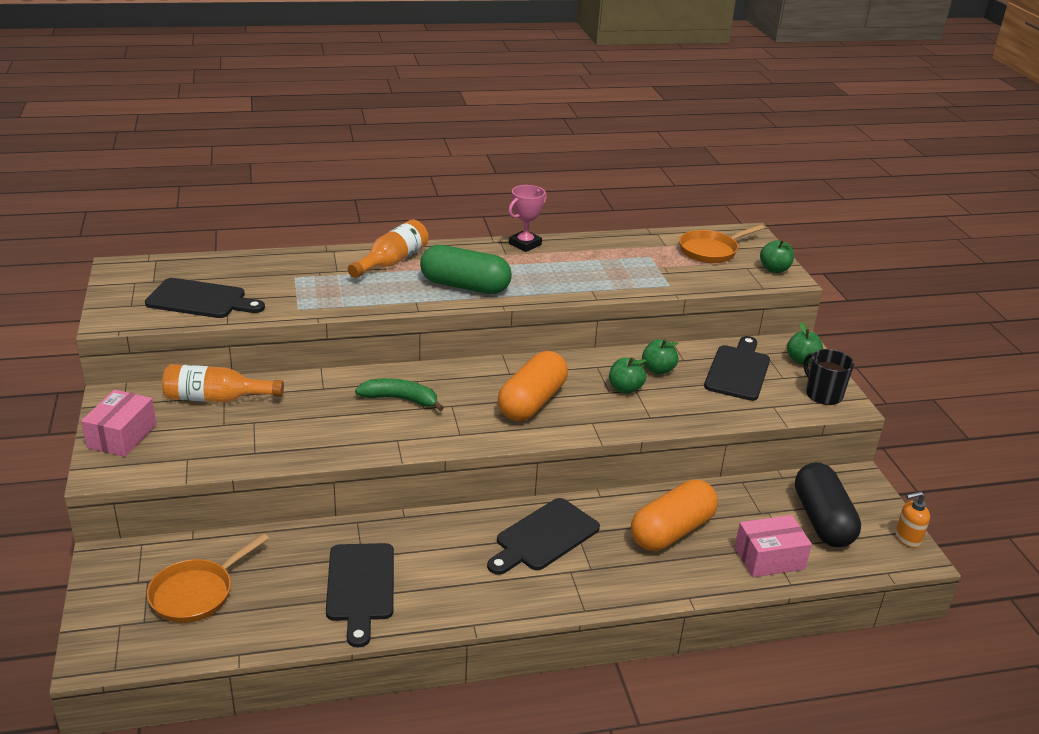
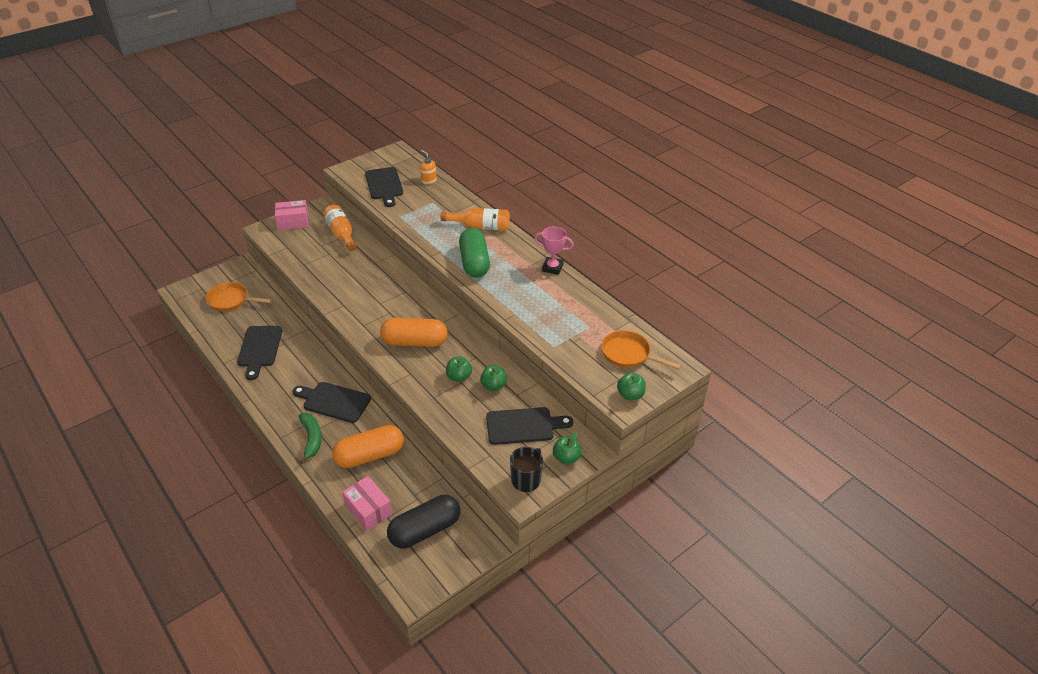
camera: 65 degrees right, 10 degrees up
black cutting board [326,543,394,648] -> black cutting board turned 60 degrees counterclockwise [237,326,282,380]
green banana [355,378,444,411] -> green banana moved to [299,413,322,464]
orange capsule [631,479,718,551] -> orange capsule turned 45 degrees counterclockwise [332,425,404,468]
orange soap dispenser [895,491,930,548] -> orange soap dispenser moved to [420,150,437,185]

